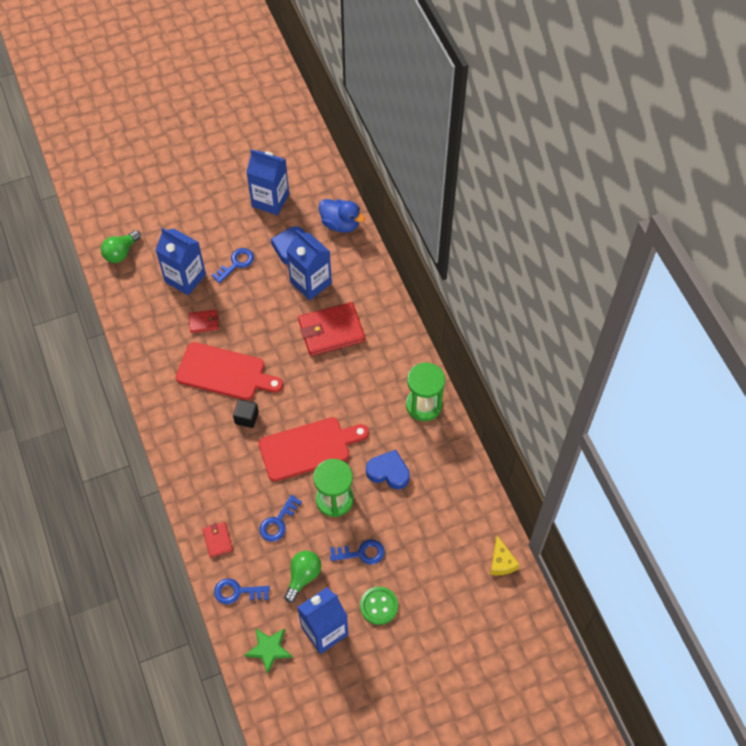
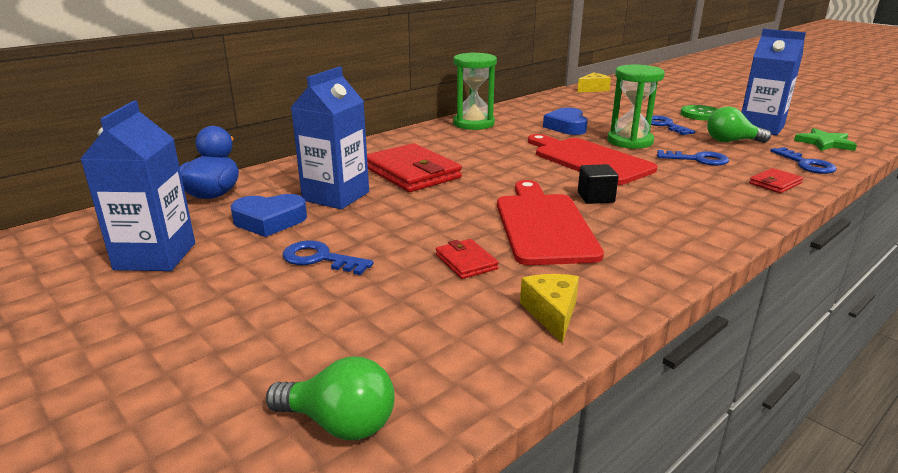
camera: 110 degrees left, 35 degrees down
blue carton [156,228,206,295] -> none
none -> yellow cheese [520,274,579,343]

